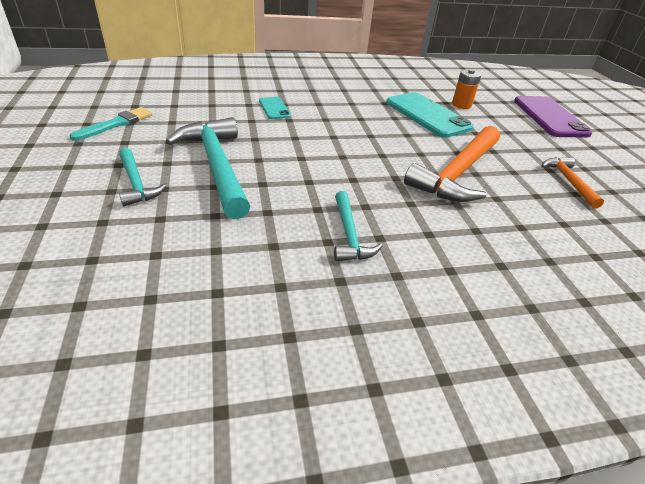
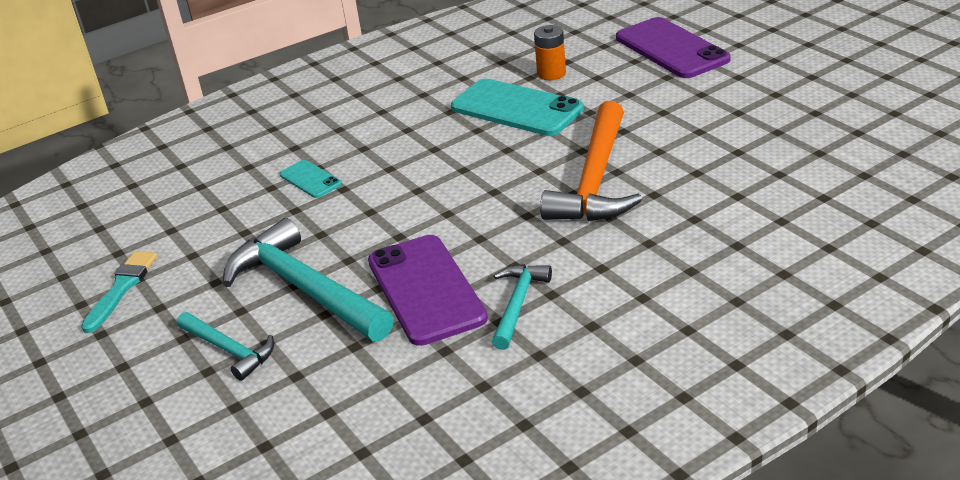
camera: 15 degrees left, 5 degrees down
turquoise hammer [334,191,382,261] -> turquoise hammer turned 135 degrees counterclockwise [492,264,552,350]
orange hammer [542,157,604,209] -> none
none -> purple phone [368,235,488,346]

